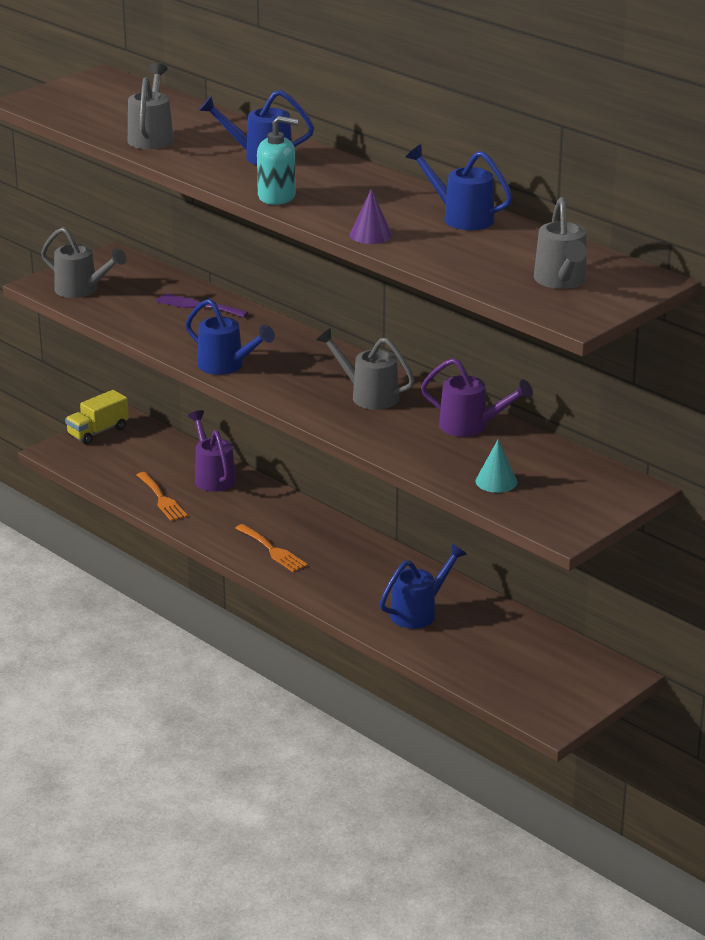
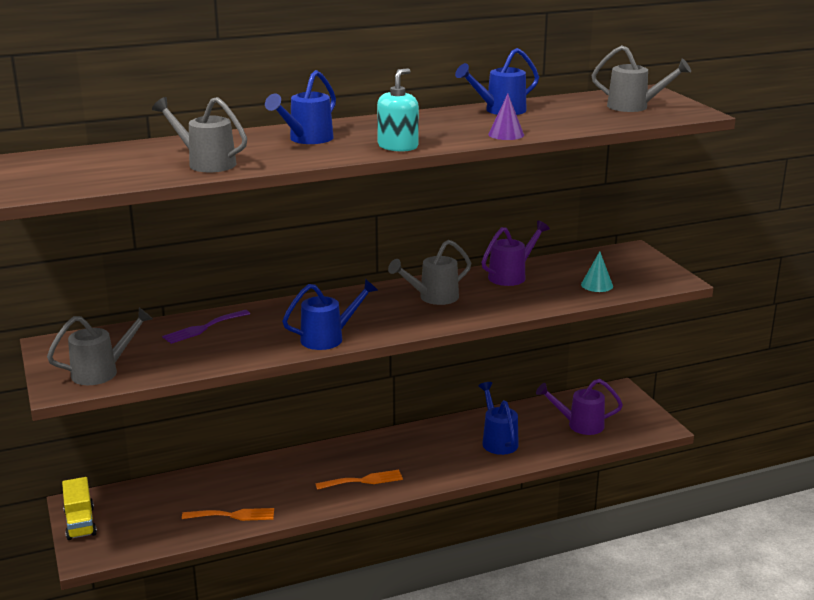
camera: 65 degrees left, 5 degrees down
purple watering can [188,410,236,492] -> purple watering can moved to [536,379,623,435]

